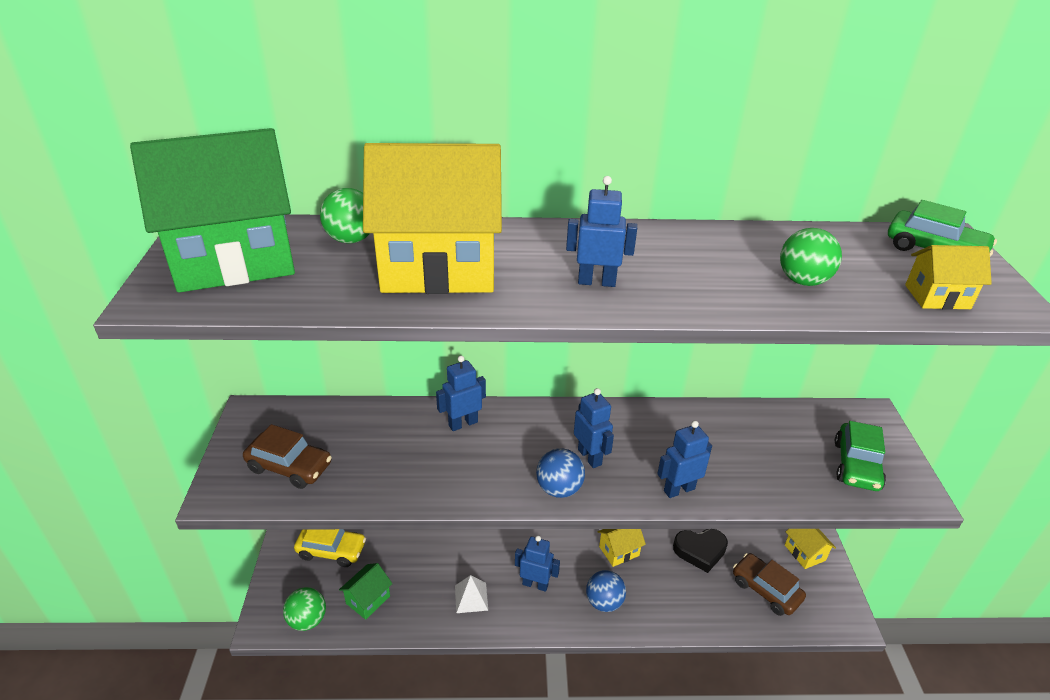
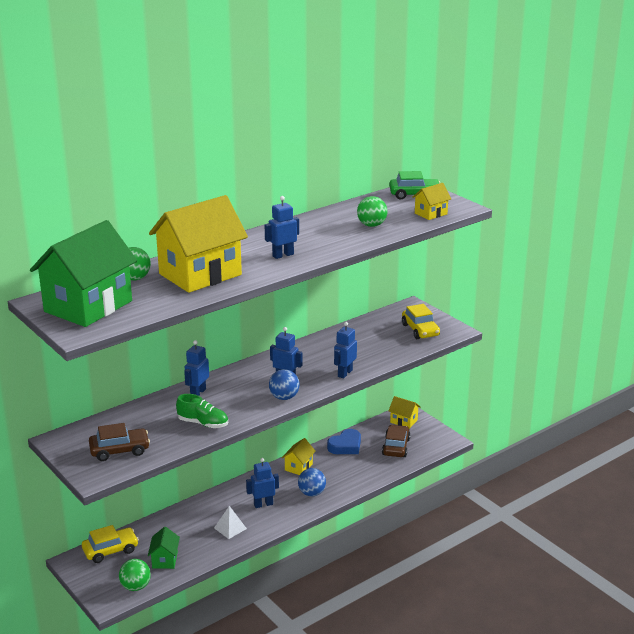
camera: 35 degrees left, 10 degrees down
black heart [673,529,728,573] -> blue heart [327,429,361,454]
brown car [733,553,806,616] -> brown car turned 90 degrees clockwise [382,425,411,457]
green car [835,421,886,491] -> yellow car [402,304,440,339]
none -> green shoe [176,394,228,428]

